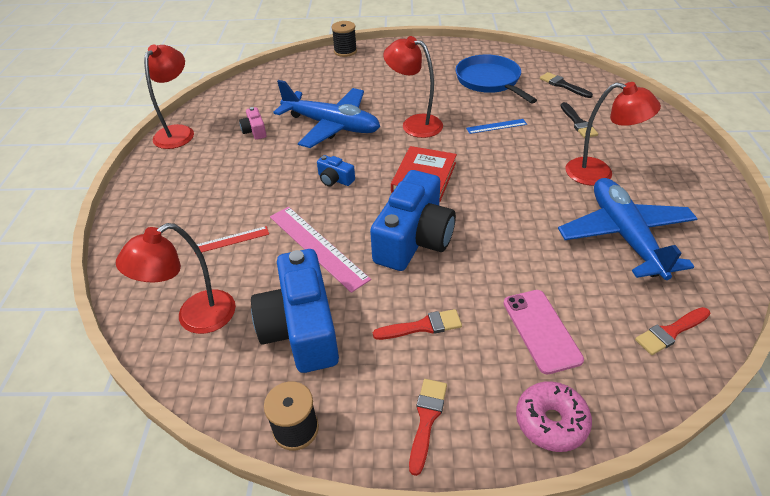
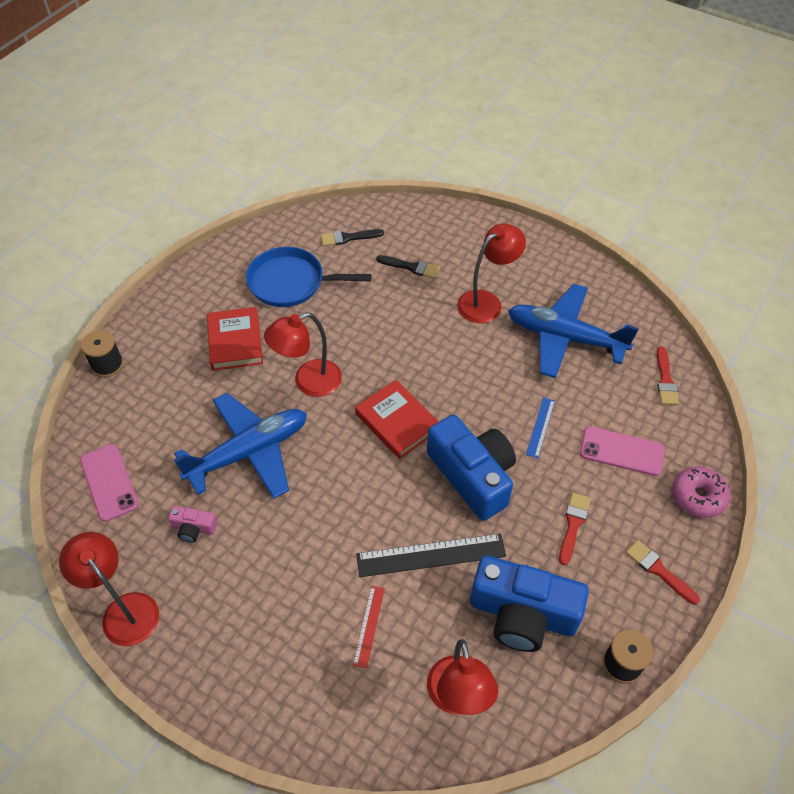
camera: 60 degrees left, 10 degrees up
pink ruler [270,207,371,293] -> black ruler [356,534,506,577]
blue camera [317,155,355,187] -> none
blue ruler [466,119,527,134] -> blue ruler moved to [526,397,555,458]
none -> pink phone [80,444,139,522]
none -> red book [207,307,263,371]

